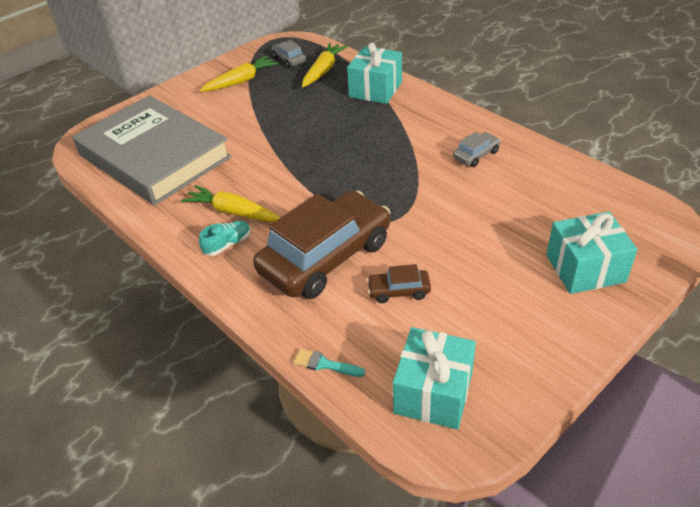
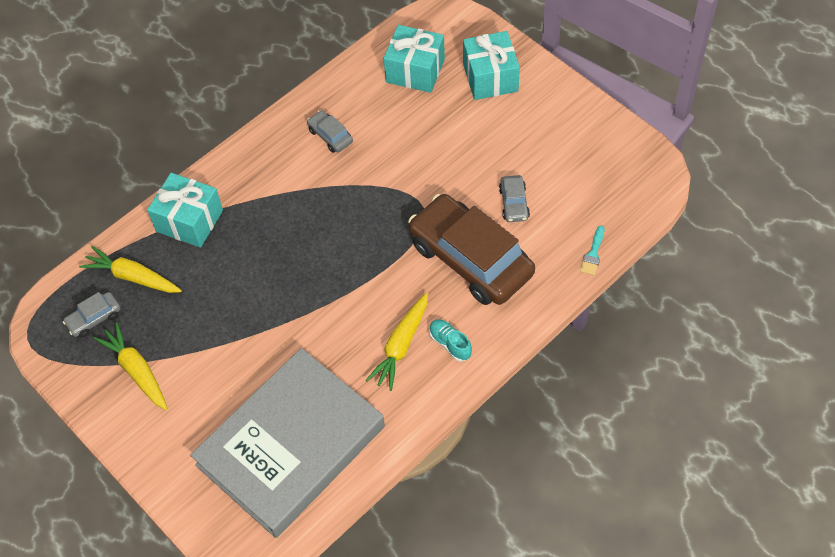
camera: 90 degrees left, 15 degrees up
brown car [367,264,431,303] -> grey car [499,175,530,222]
turquoise gift [393,327,476,430] -> turquoise gift moved to [384,25,445,93]

